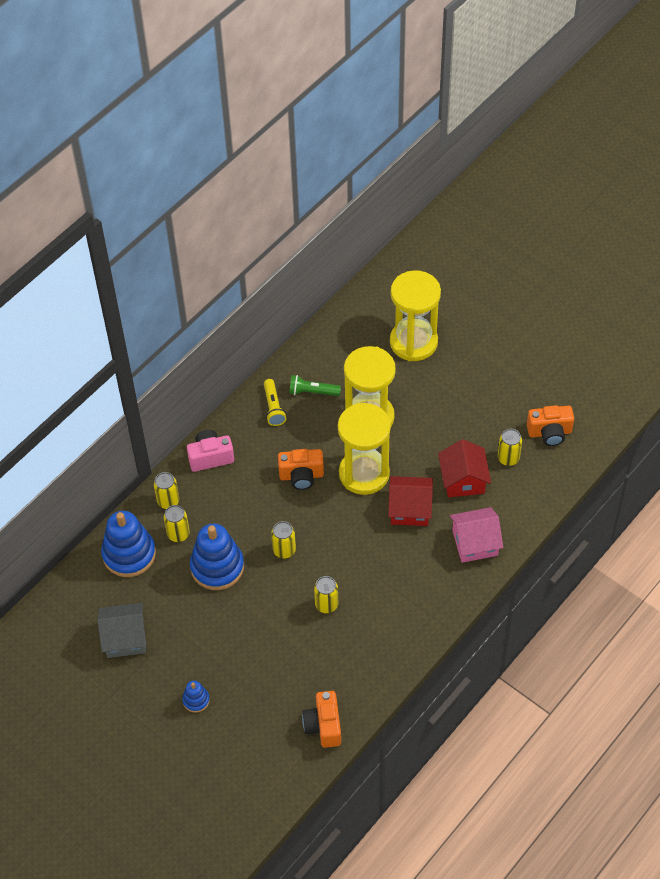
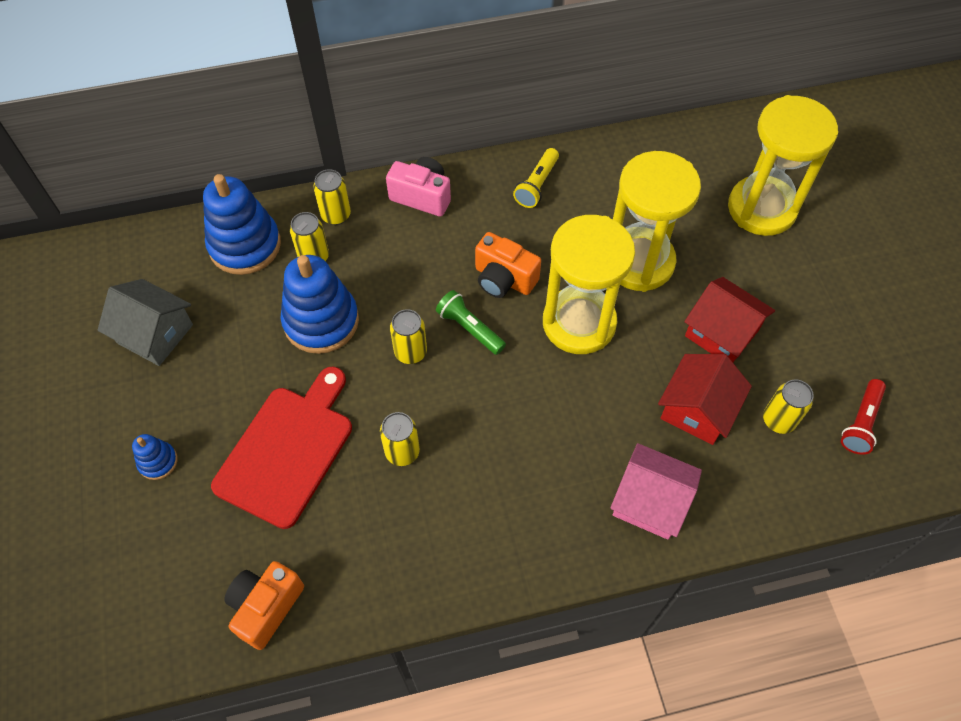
camera: 35 degrees right, 5 degrees up
green flashlight [289,375,341,396] -> green flashlight moved to [436,290,506,355]
red house [388,476,433,526] -> red house moved to [684,277,775,362]
orange camera [527,405,574,446] -> red flashlight [841,379,886,455]
none -> red cutting board [211,366,352,529]

